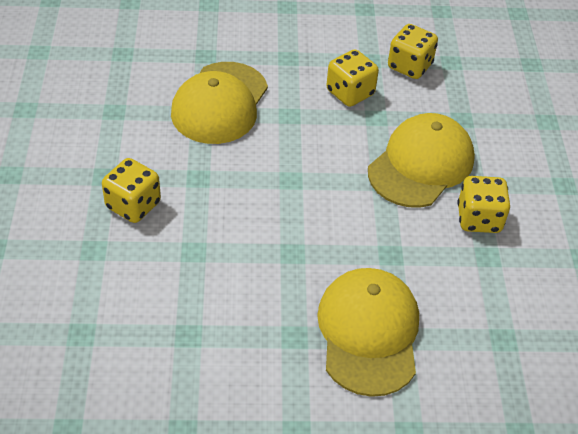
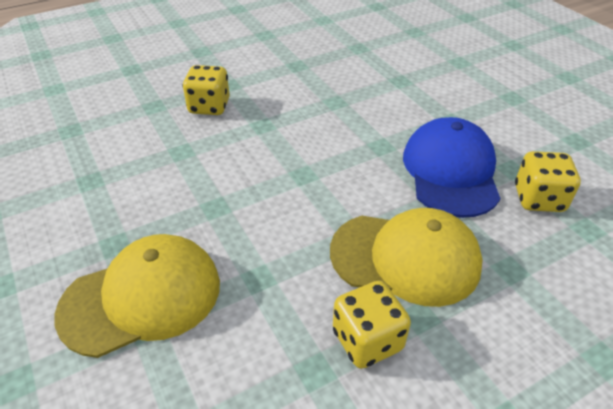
camera: 65 degrees right, 5 degrees down
yellow cap [171,62,268,144] -> none
yellow dice [326,49,379,107] -> blue cap [403,117,501,218]

